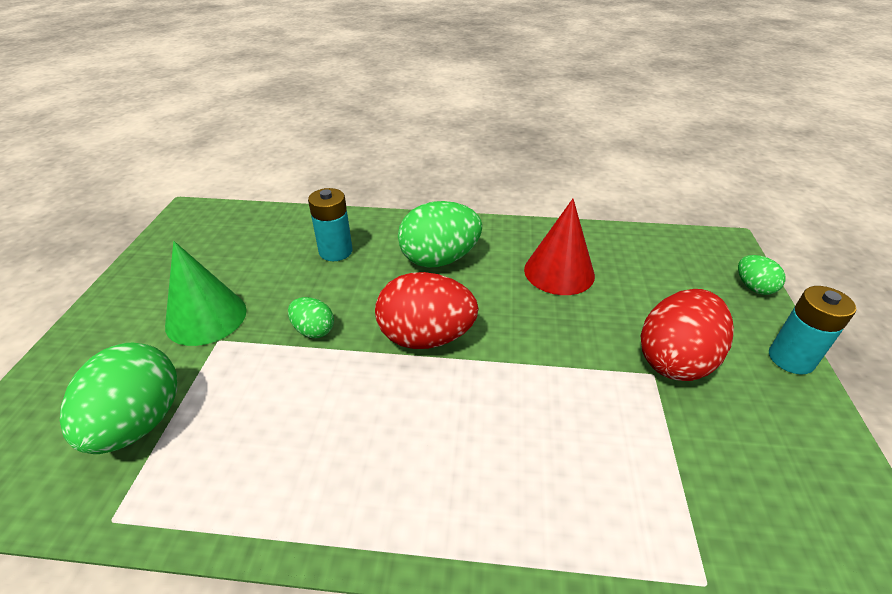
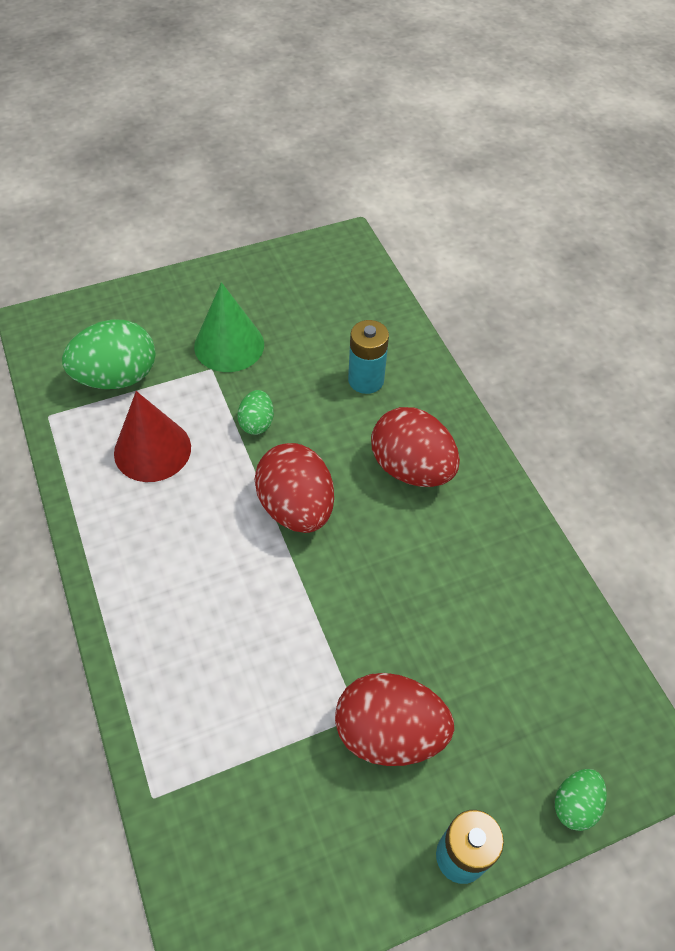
camera: 60 degrees right, 15 degrees up
green egg [398,201,482,268] -> red egg [371,407,460,487]
red cone [524,199,595,295] -> red cone moved to [114,391,191,482]

